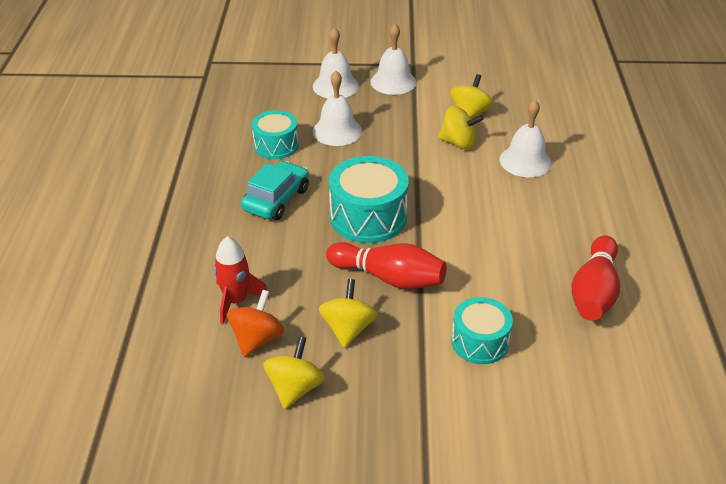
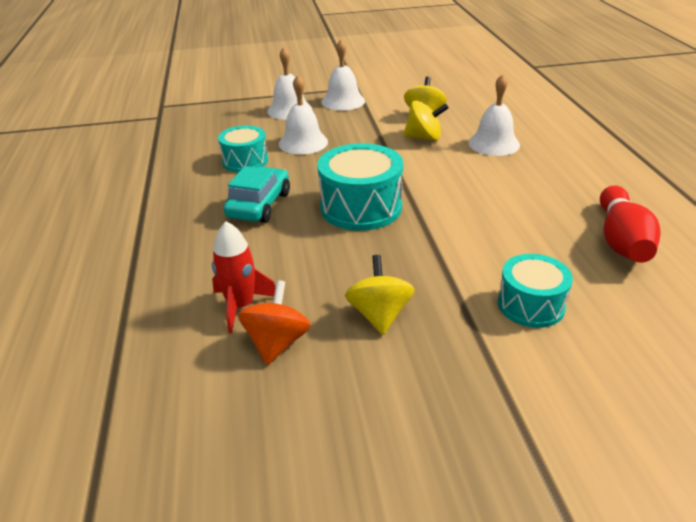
camera: 10 degrees left, 5 degrees down
yellow spinning top [263,336,325,409] -> none
red bowling pin [326,242,447,289] -> none

